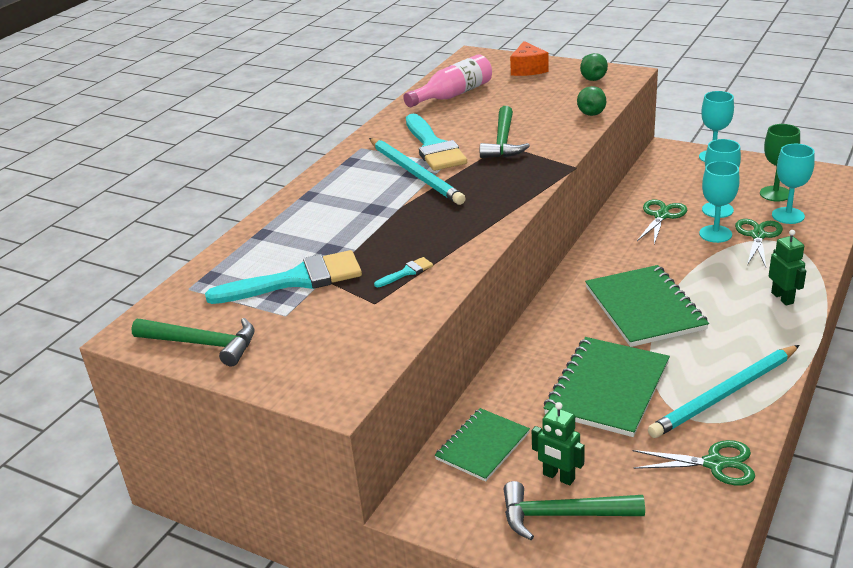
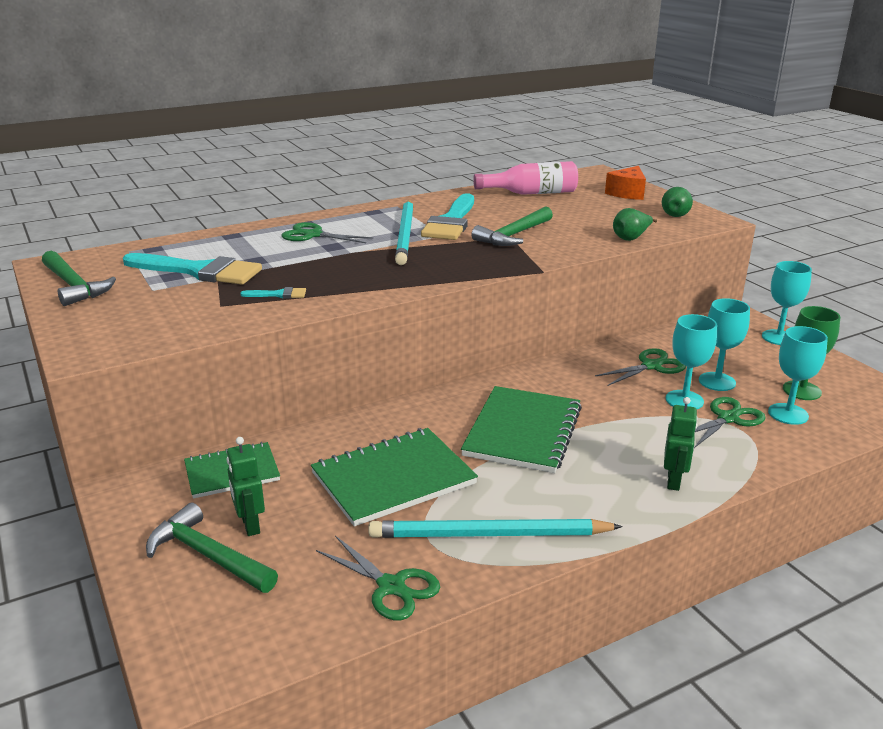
camera: 30 degrees right, 5 degrees down
none -> green scissors [282,222,373,243]

